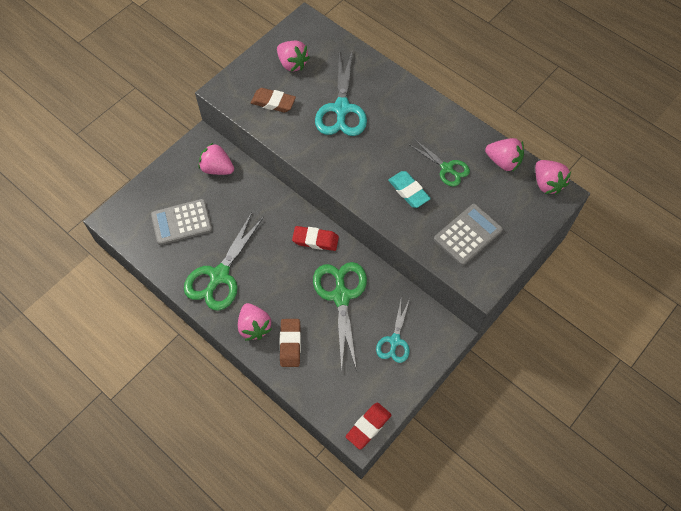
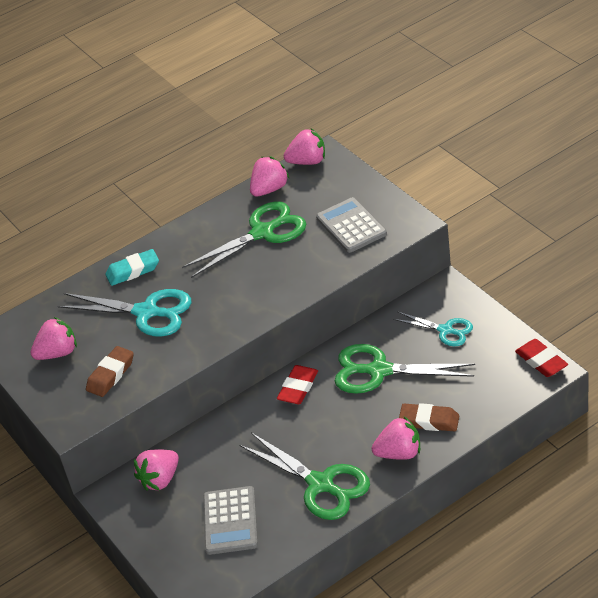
camera: 70 degrees left, 20 degrees down
turquoise eraser [388,171,431,208] -> turquoise eraser moved to [106,249,159,286]
green scissors [410,139,470,187] -> green scissors [182,201,306,278], size x1.68

